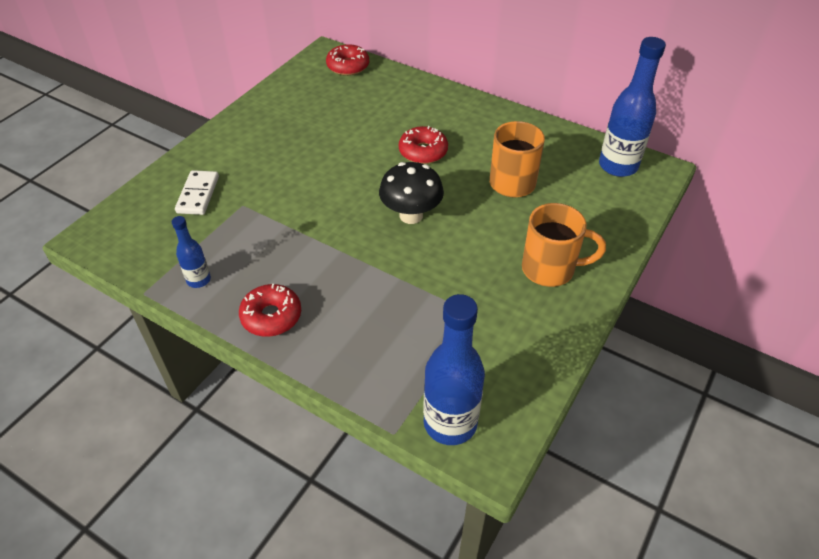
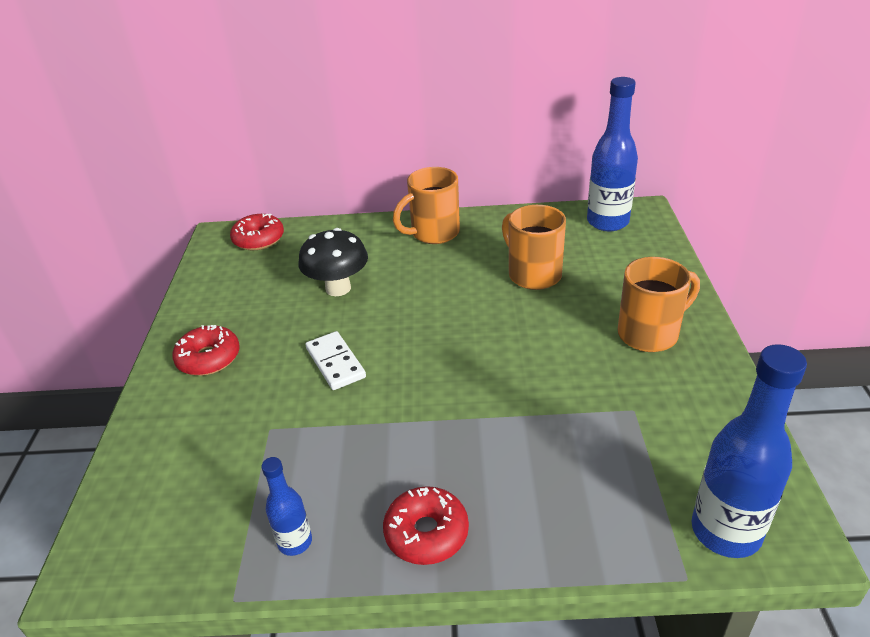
camera: 30 degrees left, 10 degrees down
white domino [175,170,219,215] -> white domino moved to [305,331,366,390]
black mushroom [379,162,444,224] -> black mushroom moved to [298,228,368,296]
red donut [399,126,448,164] -> red donut moved to [172,325,240,376]
none -> orange mug [393,167,460,244]

